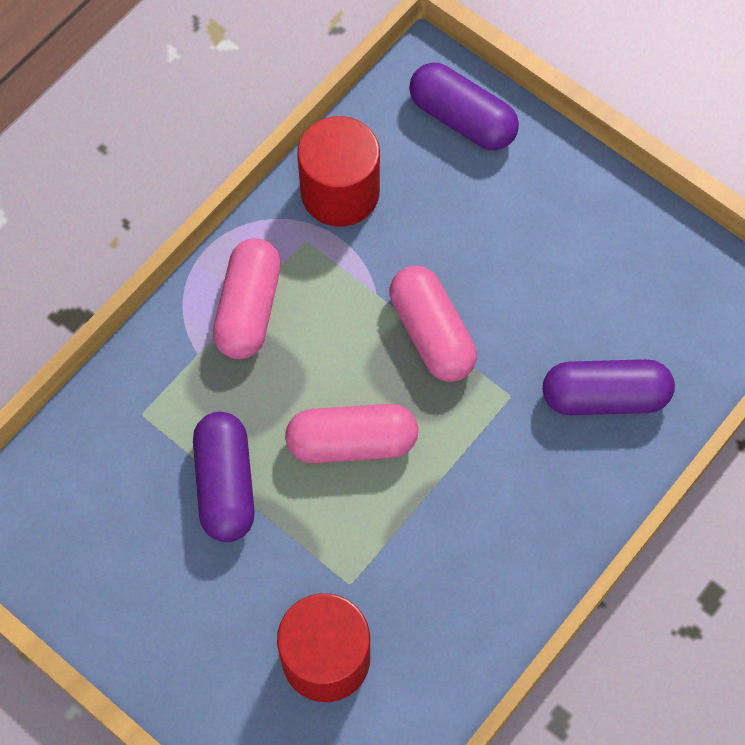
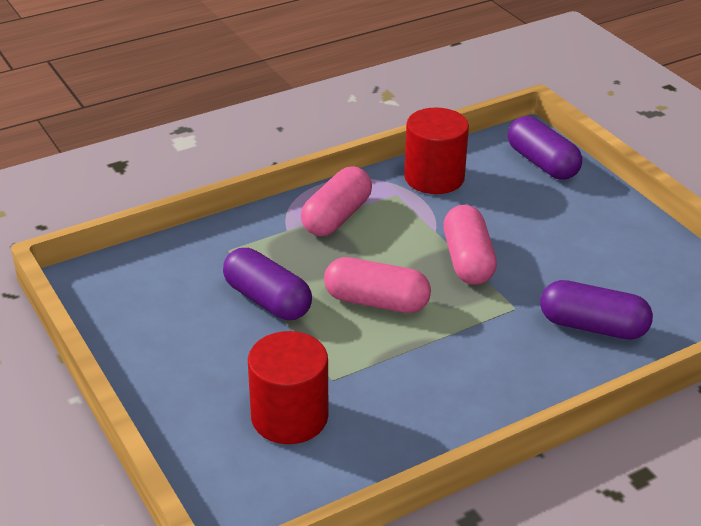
camera: 20 degrees right, 30 degrees down
purple capsule [193,412,255,542] -> purple capsule turned 60 degrees counterclockwise [223,248,312,320]

